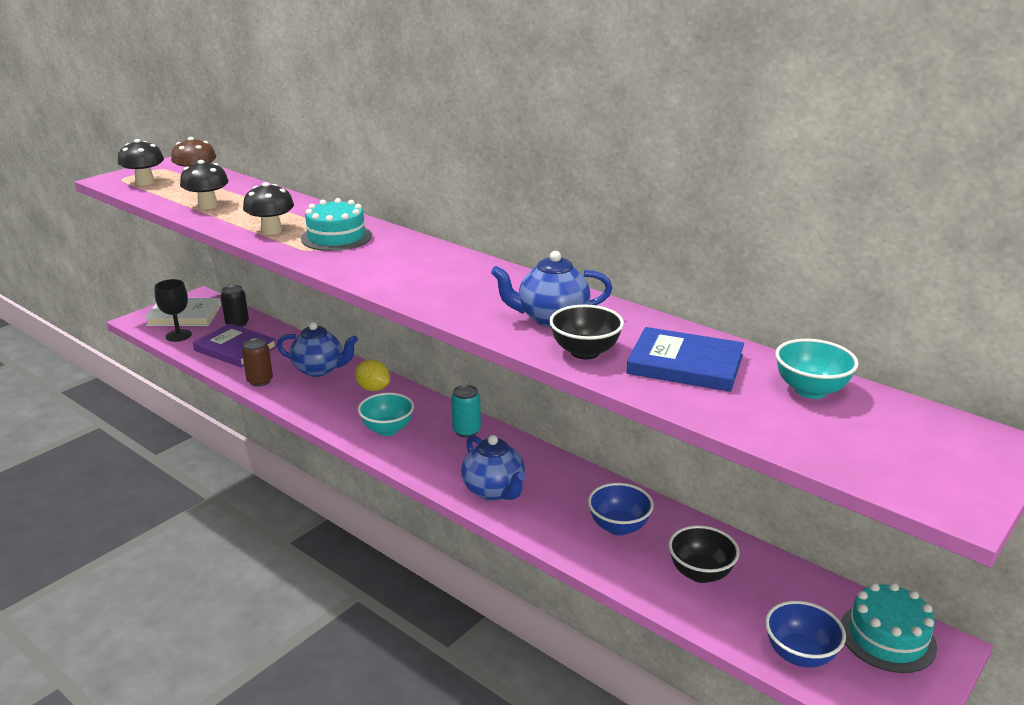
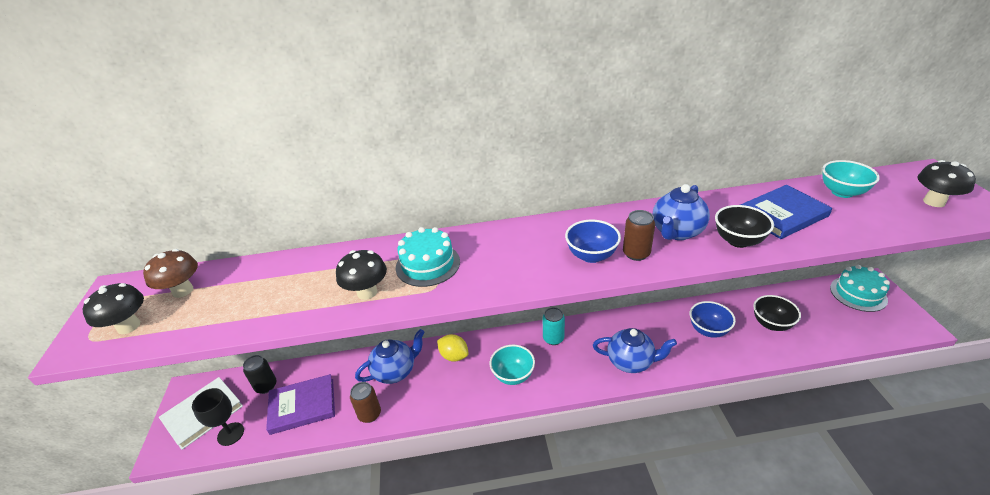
camera: 45 degrees left, 10 degrees up
black mushroom [180,160,229,209] -> black mushroom moved to [917,160,976,207]
yellow lemon [355,360,390,391] -> yellow lemon turned 45 degrees clockwise [437,334,468,362]
blue bowl [765,601,846,668] -> blue bowl moved to [565,220,621,263]
none -> brown can [623,210,655,261]

